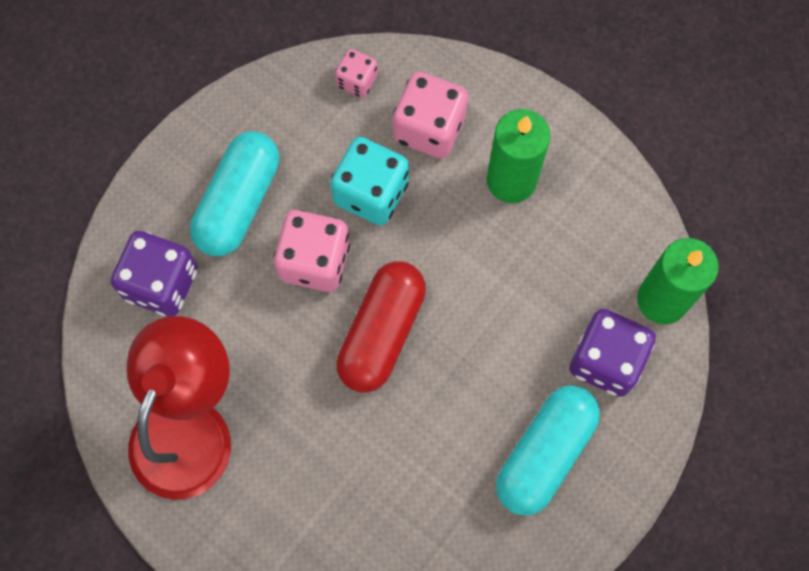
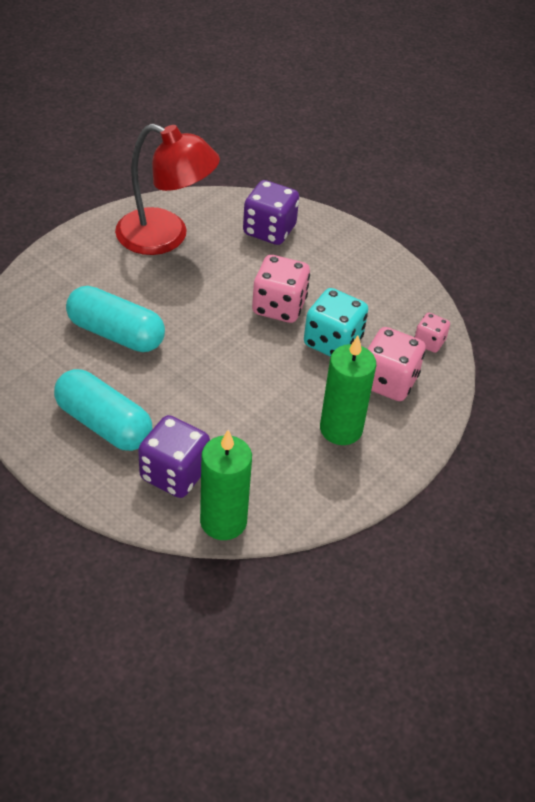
camera: 90 degrees right, 25 degrees down
turquoise capsule [190,131,279,256] -> turquoise capsule moved to [66,286,165,352]
red capsule [336,261,426,393] -> none

